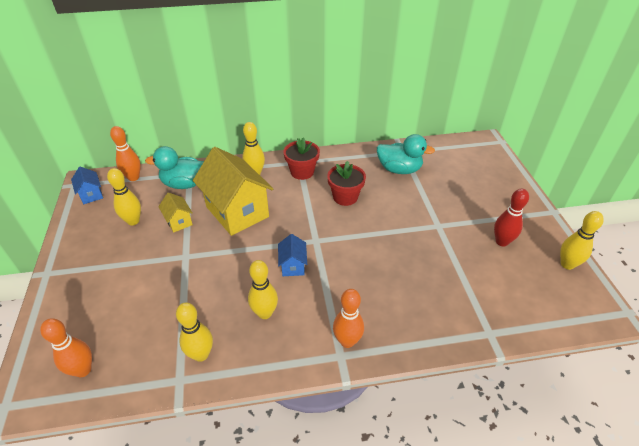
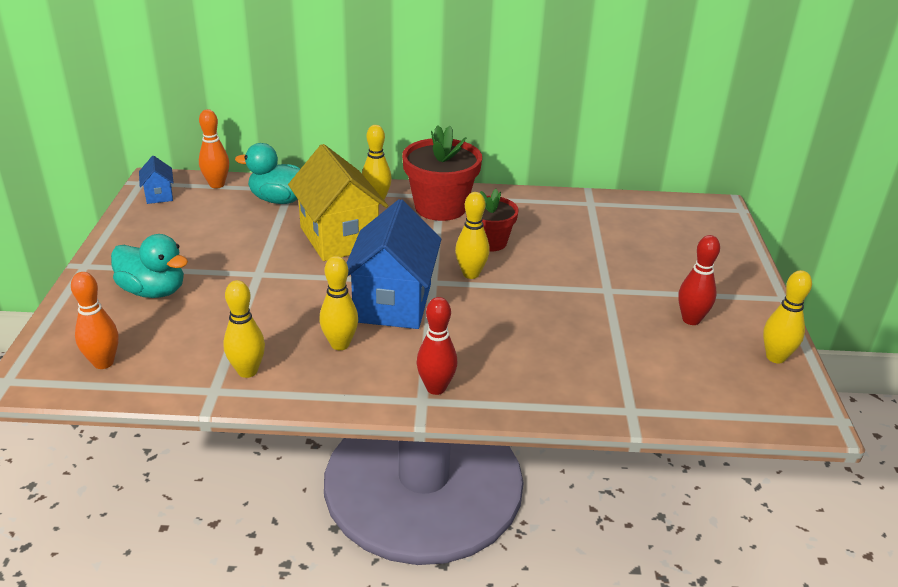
camera: 10 degrees right, 10 degrees down
yellow bowling pin [107,168,141,225] -> yellow bowling pin moved to [455,192,490,279]
yellow house [158,193,193,233] -> none
blue house [278,234,307,276] -> blue house [347,199,441,329], size x2.21
red flower pot [283,137,320,180] -> red flower pot [402,125,482,221], size x1.58
orange bowling pin [333,289,364,348] -> red bowling pin [416,297,457,395]
turquoise duck [377,134,435,174] -> turquoise duck moved to [111,234,188,298]

